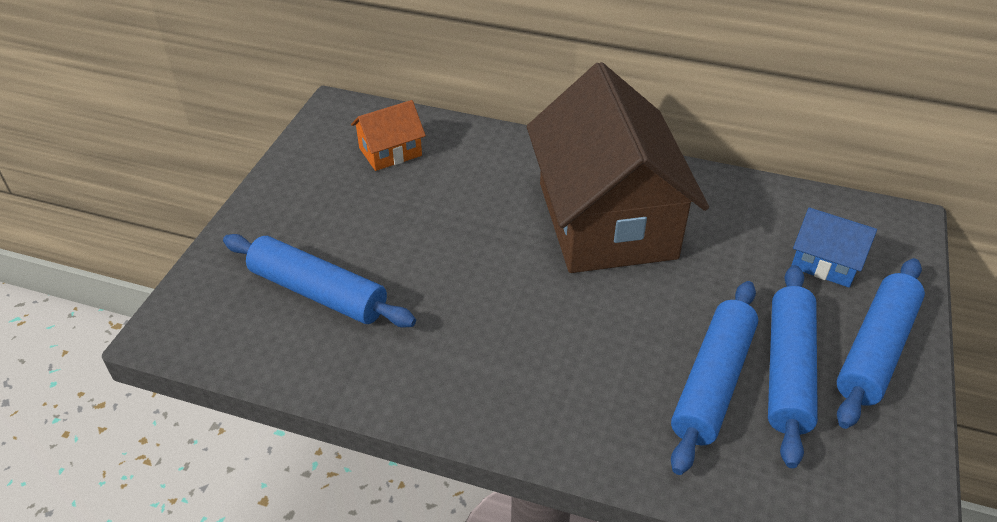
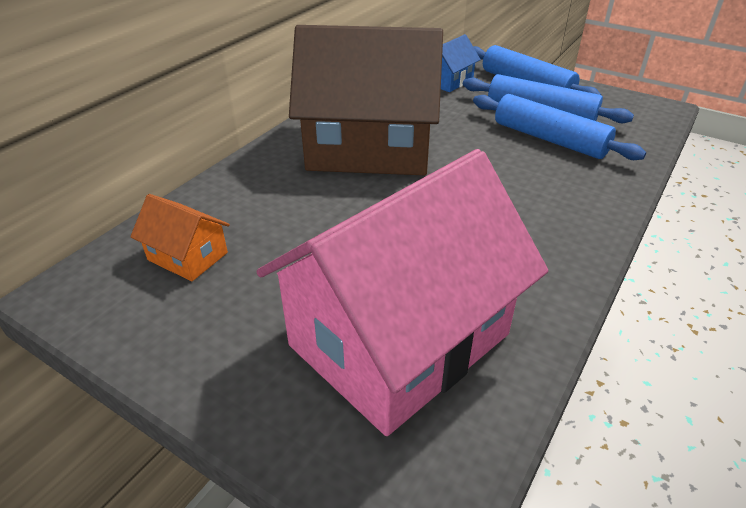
camera: 75 degrees left, 5 degrees down
blue rolling pin [223,234,416,328] -> pink house [257,149,548,436]
orange house [351,100,426,171] -> orange house turned 45 degrees counterclockwise [130,194,230,281]

